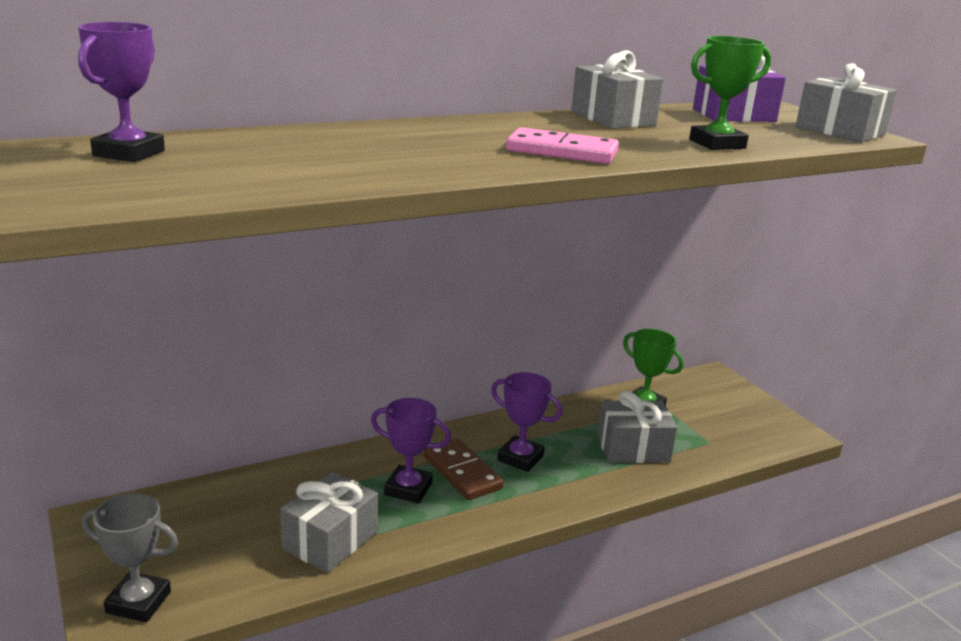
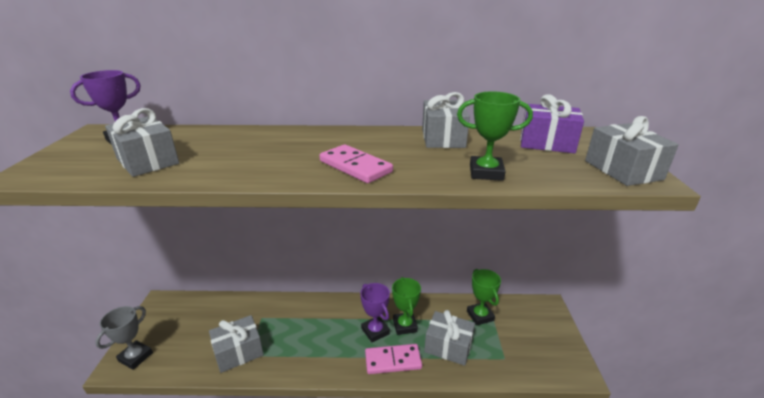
camera: 30 degrees right, 5 degrees up
grey trophy [82,493,178,622] -> grey trophy turned 75 degrees clockwise [95,306,153,370]
purple trophy [371,398,451,504] -> none
brown domino [424,438,504,500] -> none
none -> grey gift [105,108,179,177]
none -> pink domino [365,344,422,374]
none -> green trophy [392,277,421,335]

